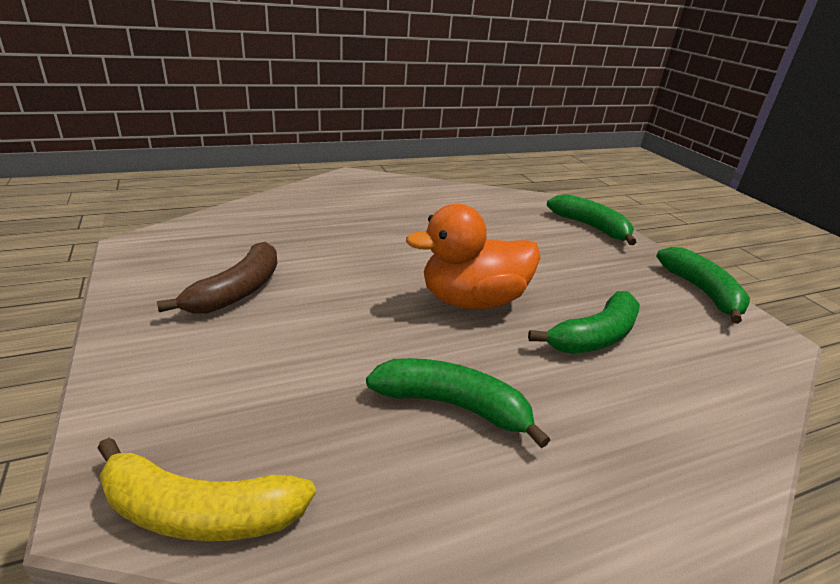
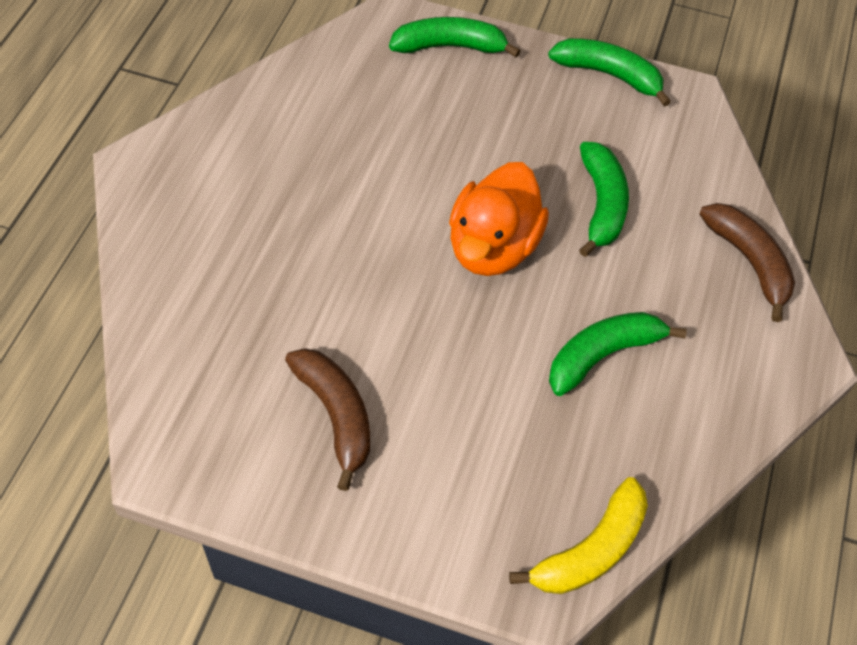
camera: 50 degrees left, 25 degrees up
none -> brown banana [699,203,795,322]

